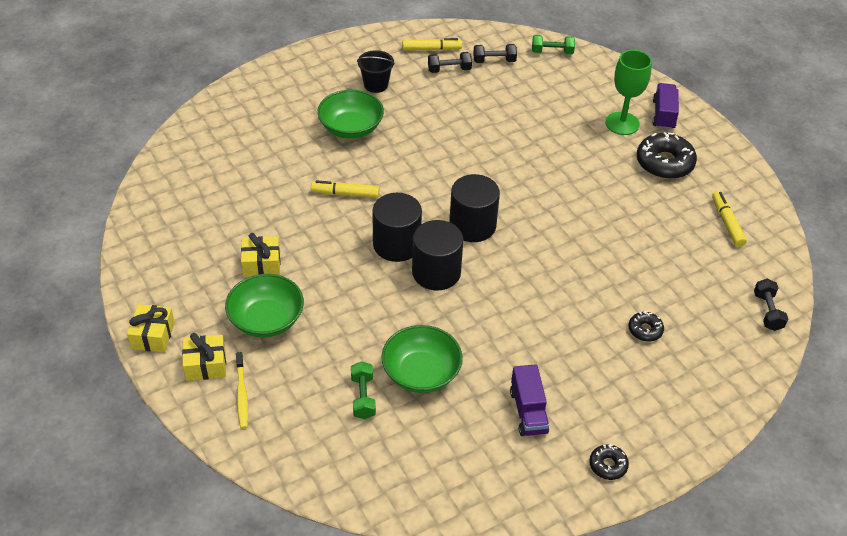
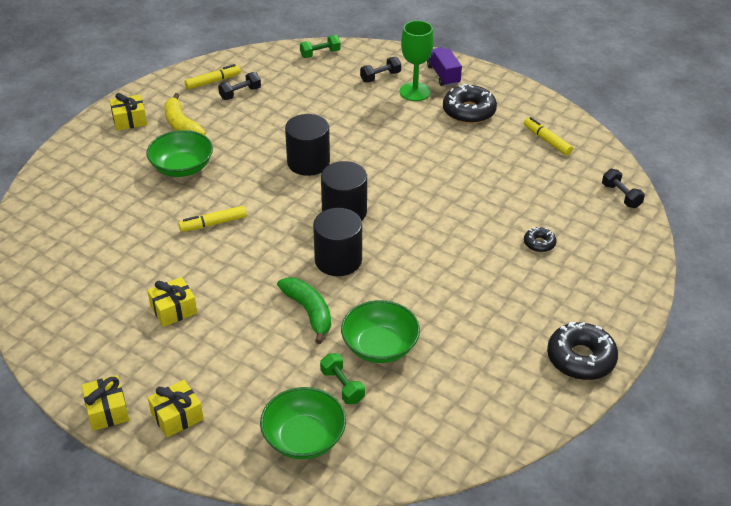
camera: 25 degrees left, 5 degrees down
green bowl [225,274,304,338] -> green bowl moved to [260,387,346,459]
yellow toothbrush [236,352,248,429] -> none
black bucket [357,50,395,93] -> yellow banana [164,93,206,135]
black cylinder [372,193,422,262] -> black cylinder moved to [285,114,330,176]
black dumbbell [473,44,517,63] -> black dumbbell moved to [360,57,401,83]
purple truck [510,364,549,436] -> none
black donut [589,444,629,480] -> black donut [547,322,618,380], size x1.92
none -> yellow gift [110,93,147,131]
none -> green banana [277,277,331,344]

